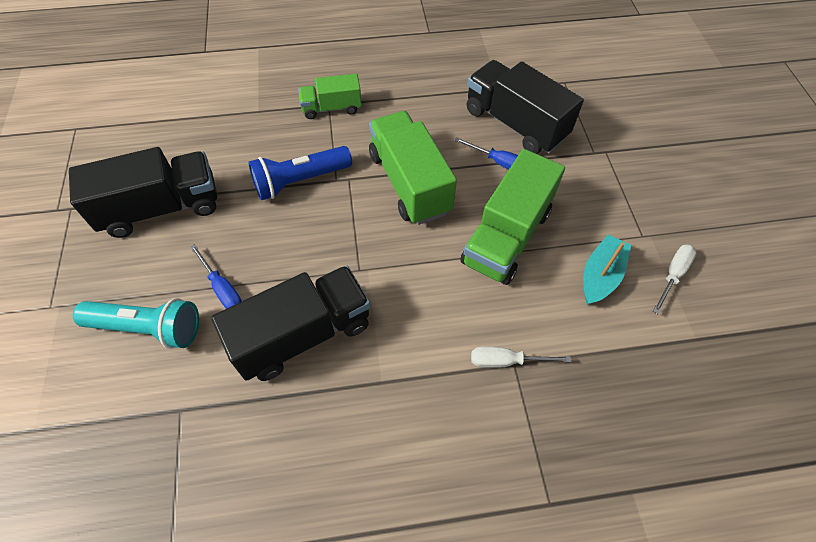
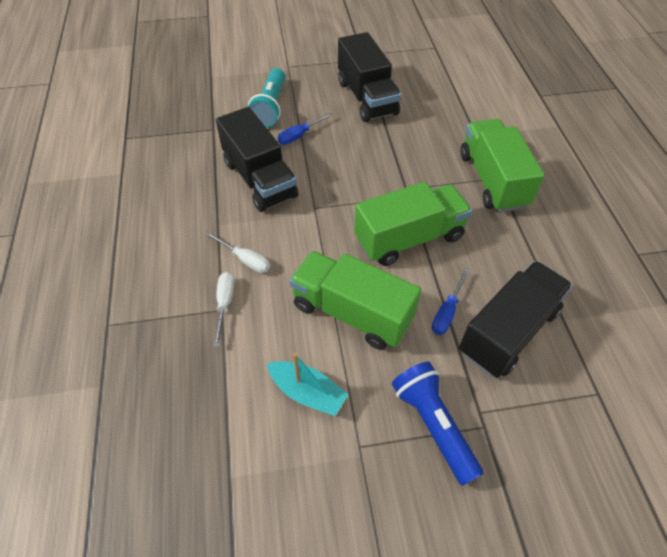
camera: 90 degrees right, 5 degrees down
blue flashlight [248,146,352,200] -> blue flashlight moved to [392,361,484,486]
green truck [298,74,362,119] -> green truck [460,119,544,213], size x1.75
white screwdriver [653,244,696,314] -> white screwdriver moved to [206,232,270,273]

